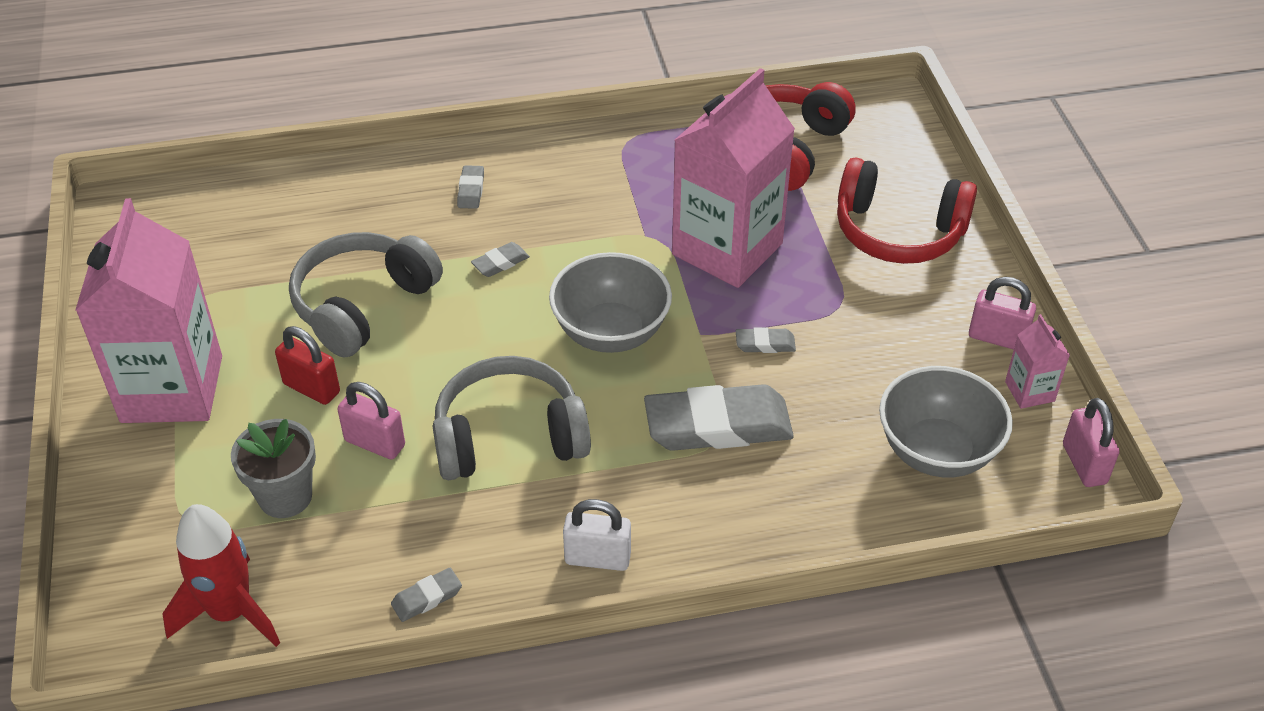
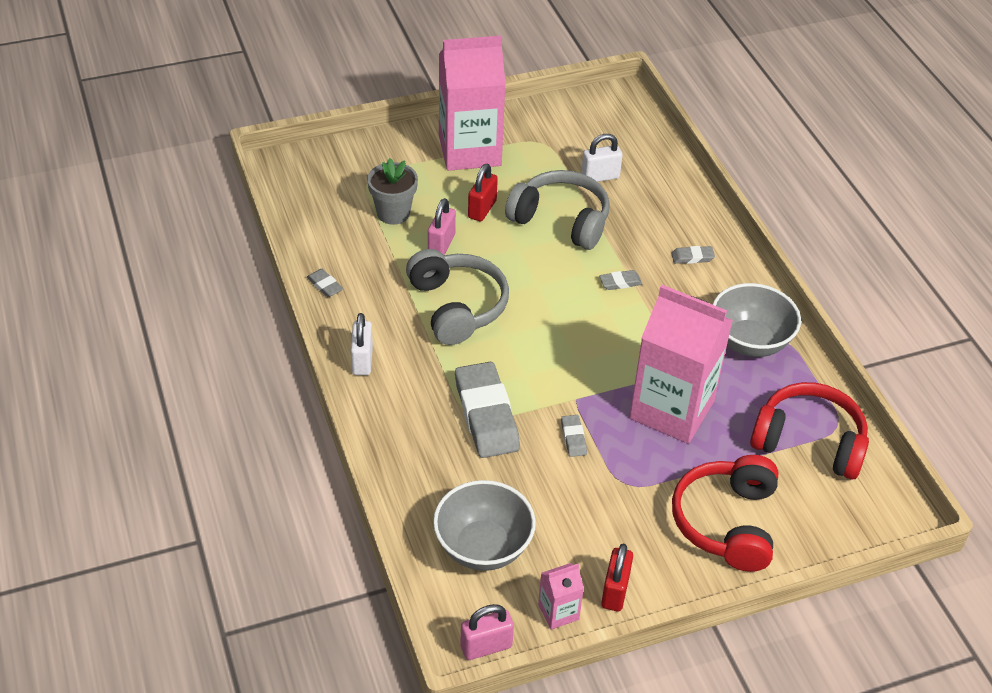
camera: 80 degrees right, 0 degrees up
red rocket [162,504,280,647] -> none
grey eraser [471,242,530,277] -> grey eraser turned 60 degrees counterclockwise [599,270,642,290]
grey bowl [549,252,672,353] -> grey bowl moved to [713,283,801,357]
pink padlock [969,277,1036,350] -> red padlock [601,544,633,611]
none -> white padlock [581,134,623,182]

